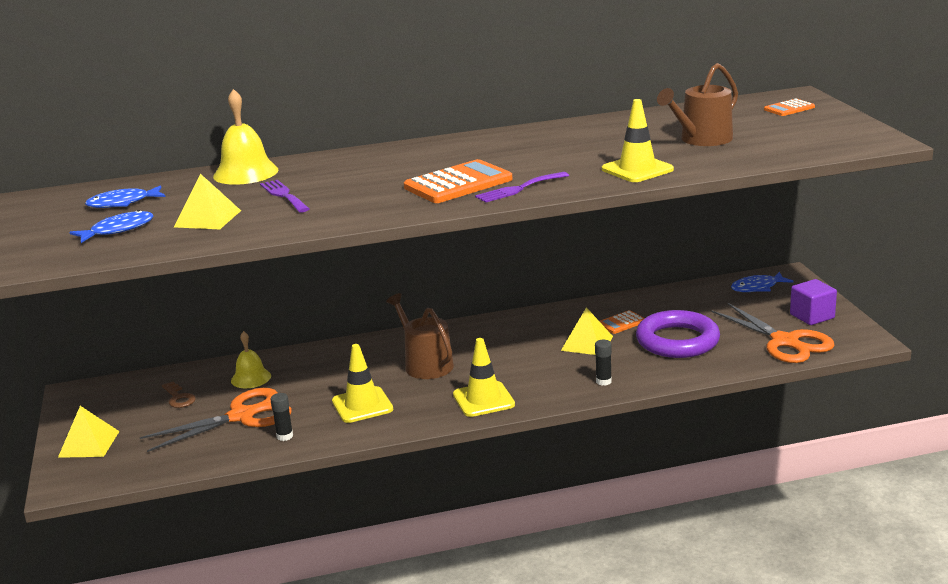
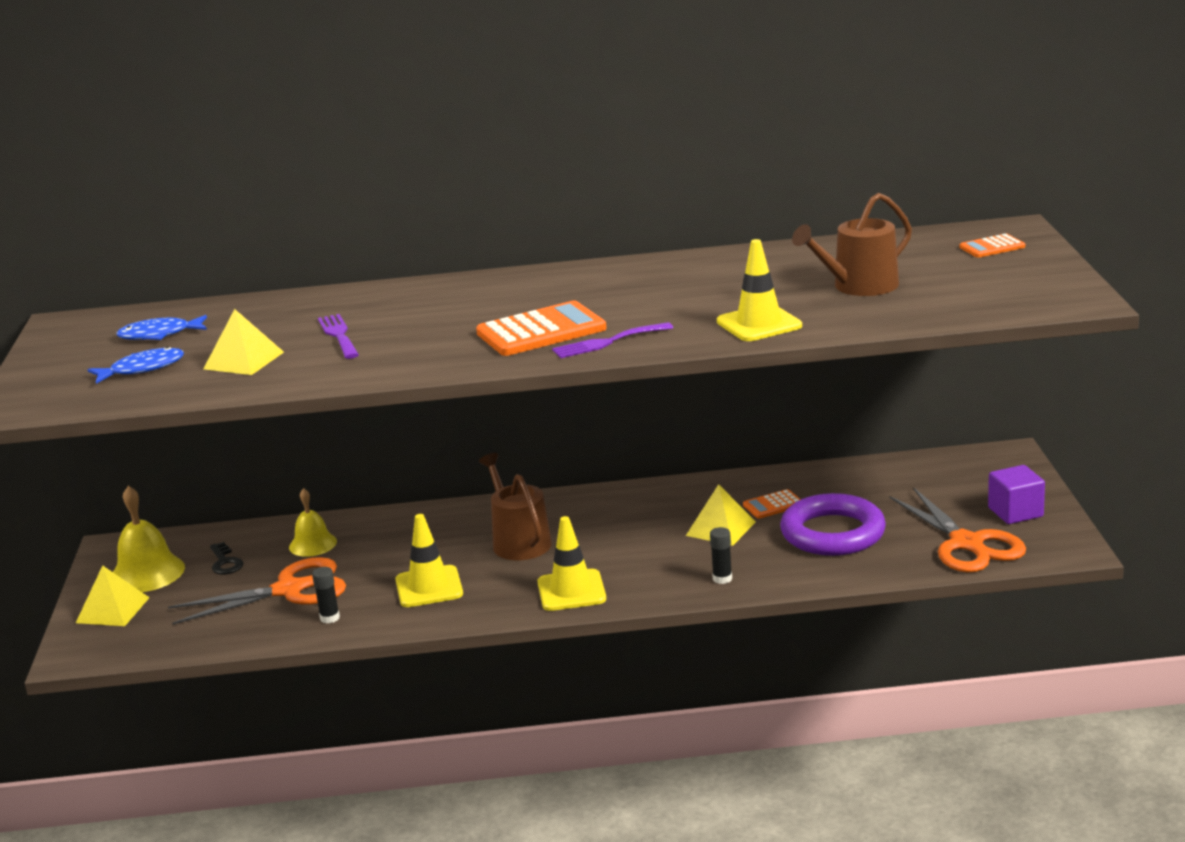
camera: 10 degrees right, 0 degrees up
brown key [162,381,196,408] -> black key [210,542,243,575]
yellow bell [213,89,278,185] -> yellow bell moved to [113,486,185,592]
blue fish [731,272,794,292] -> none

